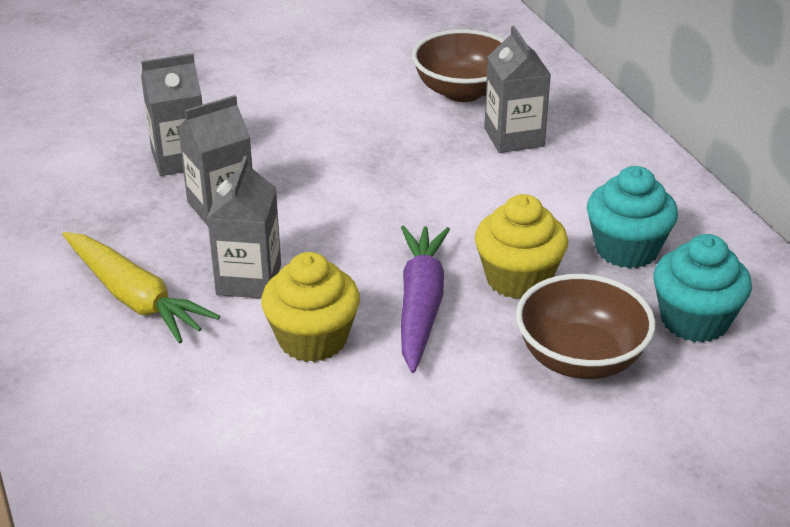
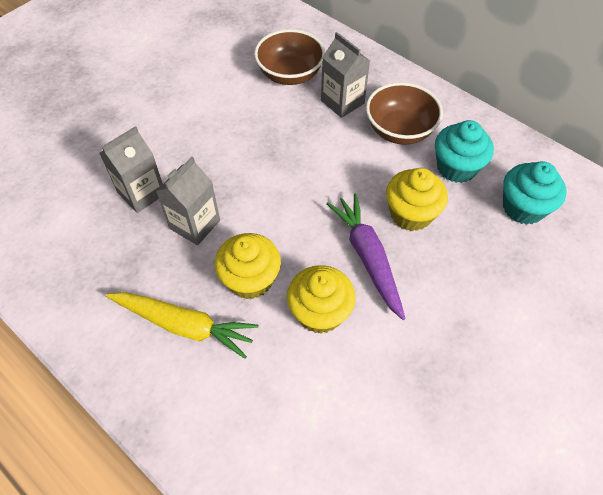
camera: 25 degrees left, 20 degrees up
grey carton [207,156,281,298] -> yellow cupcake [214,233,281,299]
brown bowl [516,274,656,379] -> brown bowl moved to [366,82,443,145]

